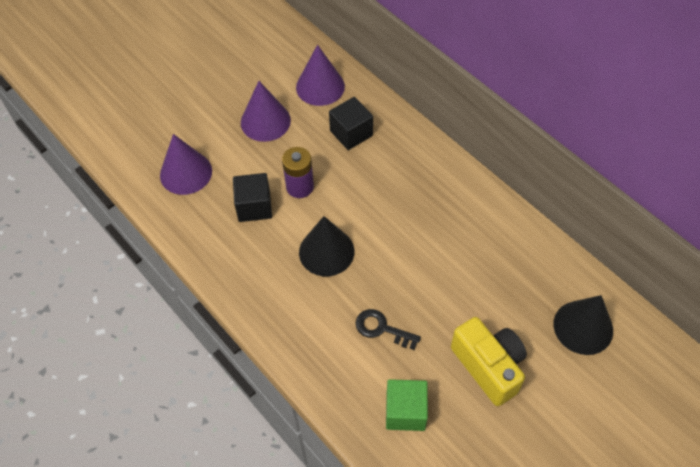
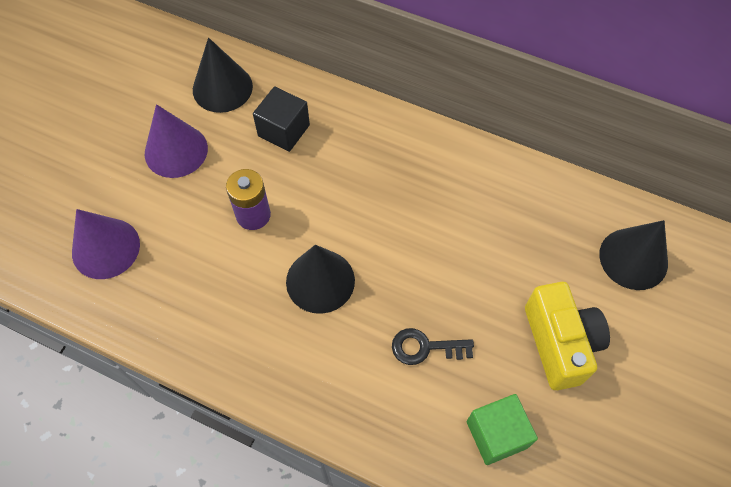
camera: 25 degrees left, 5 degrees up
black cube [233,173,272,222] -> none
purple cone [296,45,345,106] -> black cone [193,37,253,113]
yellow camera [451,317,527,406] -> yellow camera turned 45 degrees clockwise [525,282,610,390]

